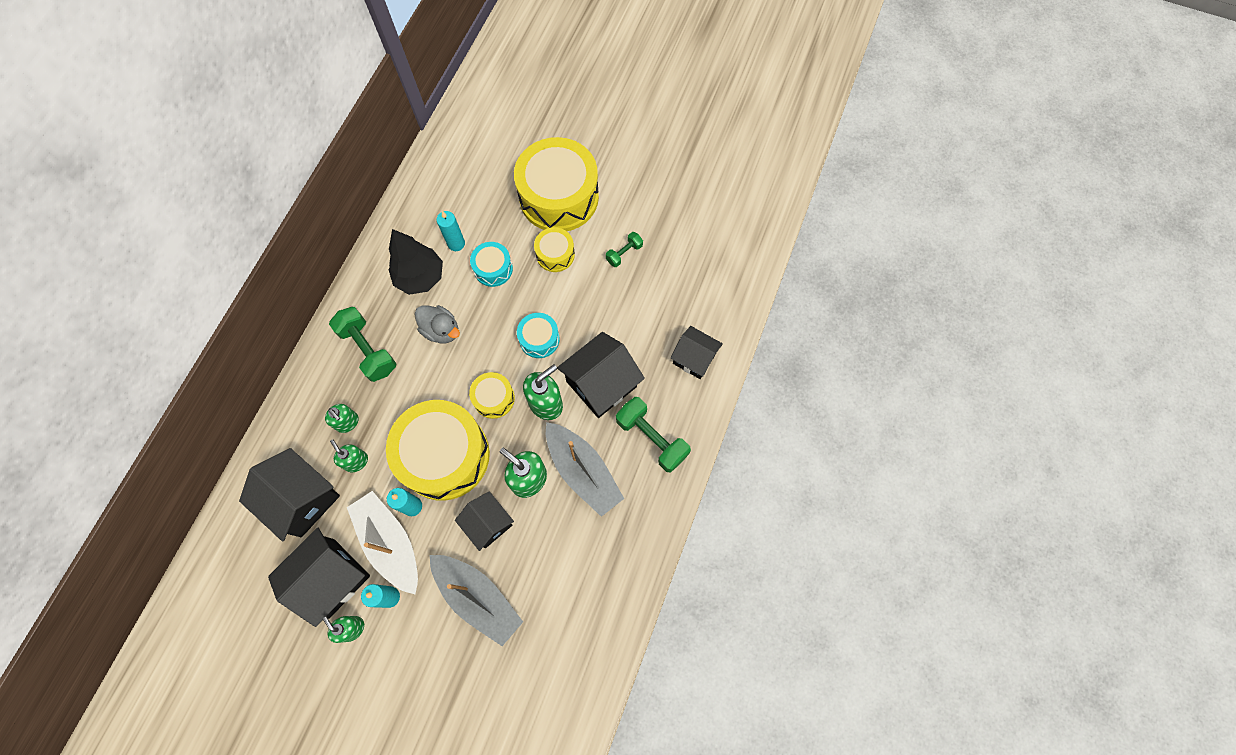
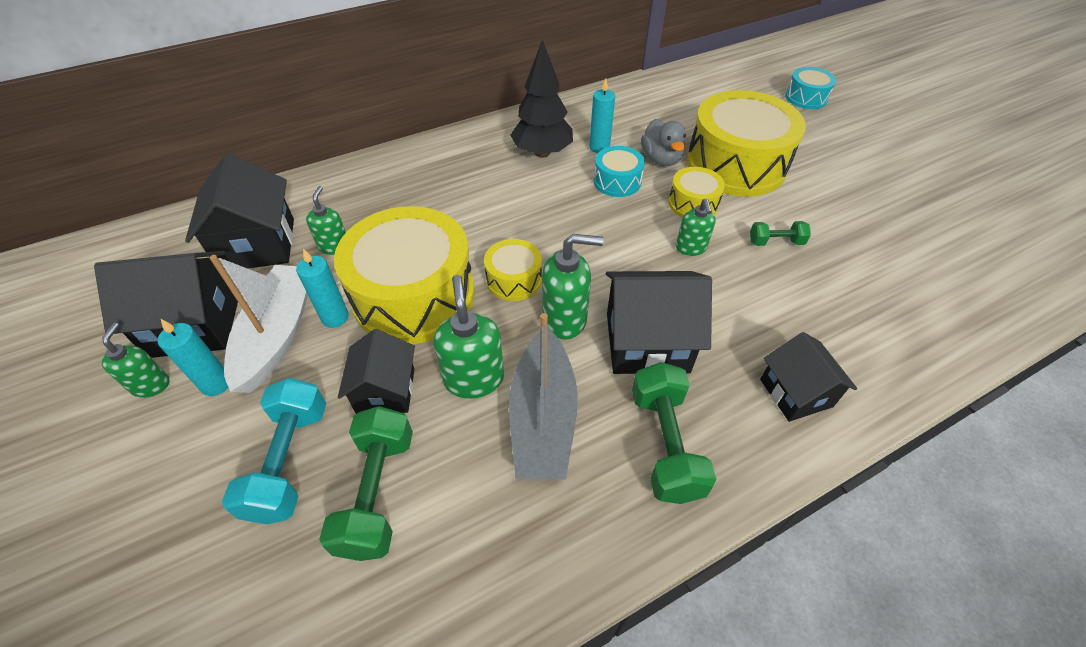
camera: 40 degrees right, 20 degrees down
green soap dispenser [325,404,359,433] -> green soap dispenser moved to [676,198,716,256]
green dumbbell [329,307,396,382] -> green dumbbell moved to [319,406,413,561]
grey duck [415,305,460,343] -> grey duck moved to [641,119,686,166]
grey boat [430,555,523,646] -> turquoise dumbbell [222,378,326,524]
turquoise drum [517,313,560,358] -> turquoise drum moved to [785,67,836,109]

